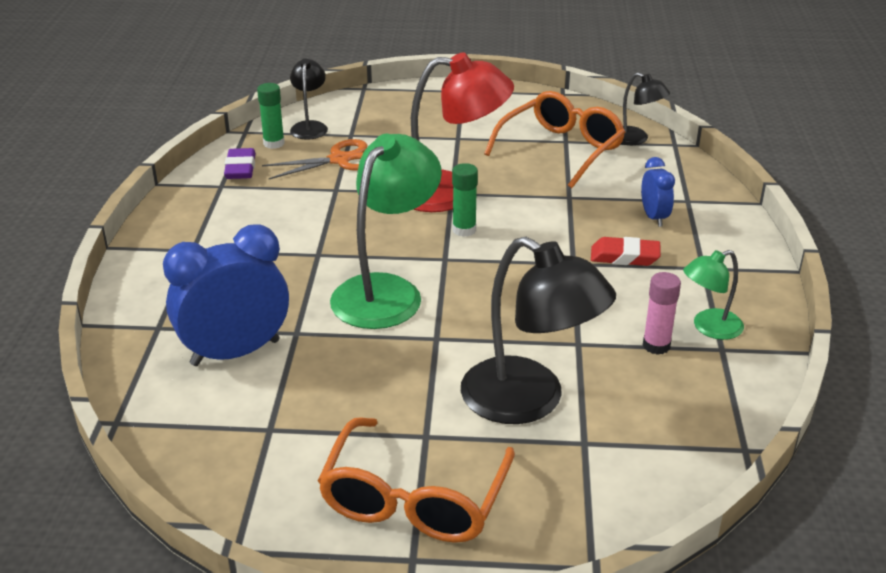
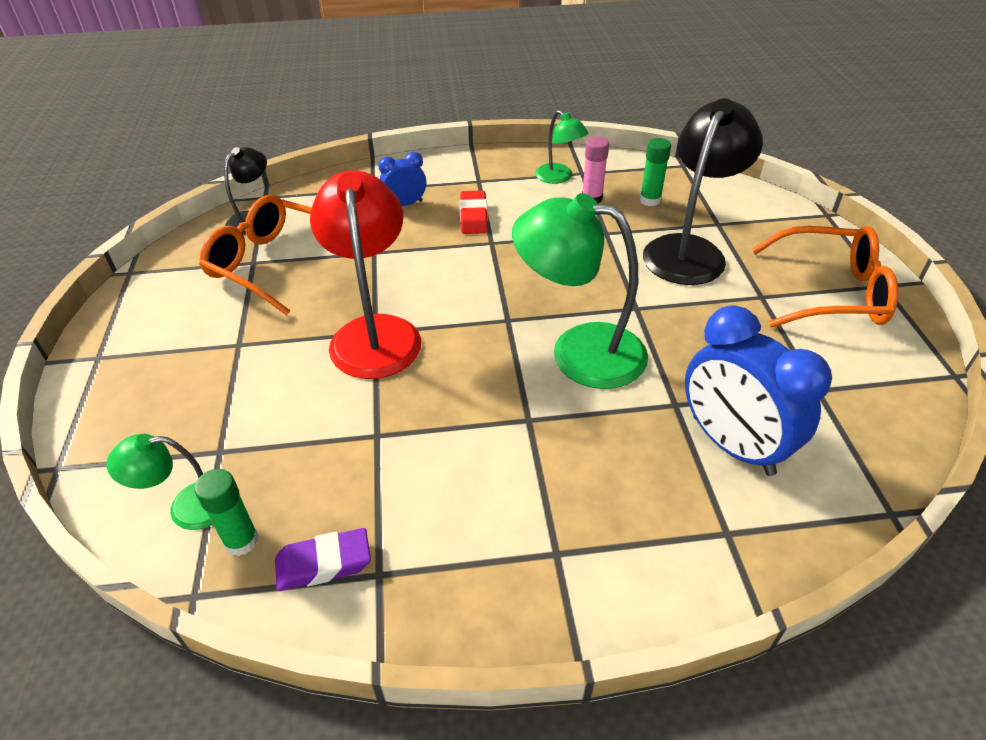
camera: 100 degrees left, 10 degrees up
orange scissors [262,139,368,179] -> none
black lamp [290,58,328,140] -> green lamp [106,434,213,530]
green glue stick [452,163,478,237] -> green glue stick moved to [640,138,671,206]

